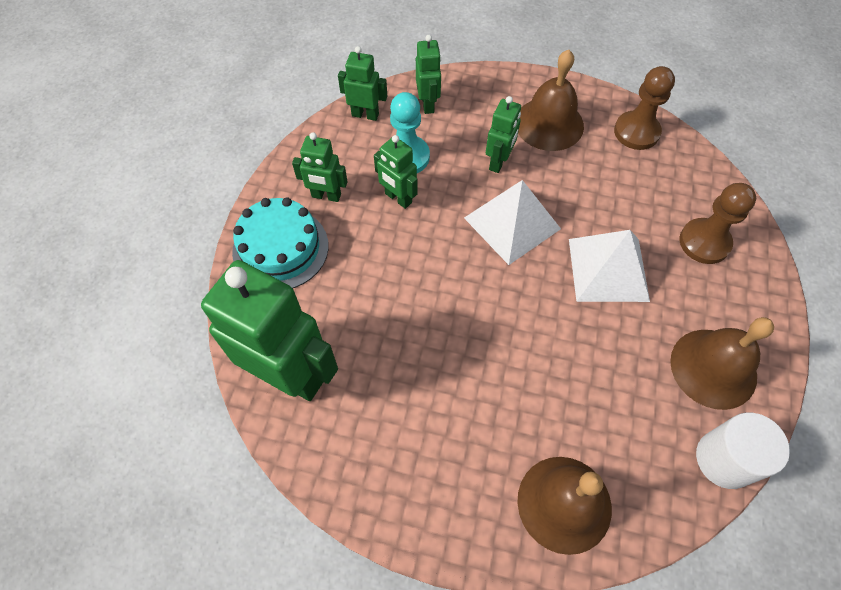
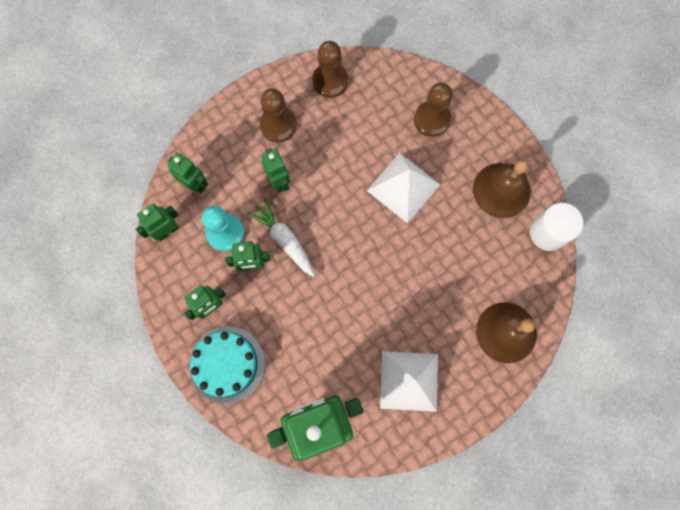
camera: 50 degrees left, 15 degrees up
white pyramid [464,180,561,265] -> white pyramid moved to [380,351,438,412]
brown bell [518,50,584,151] -> brown pawn [260,89,297,142]
none -> white carrot [247,199,315,277]

